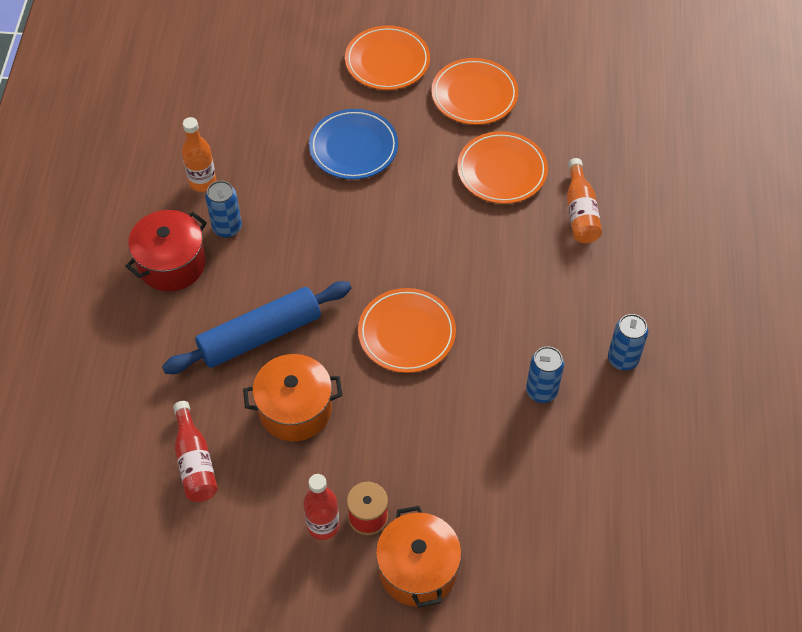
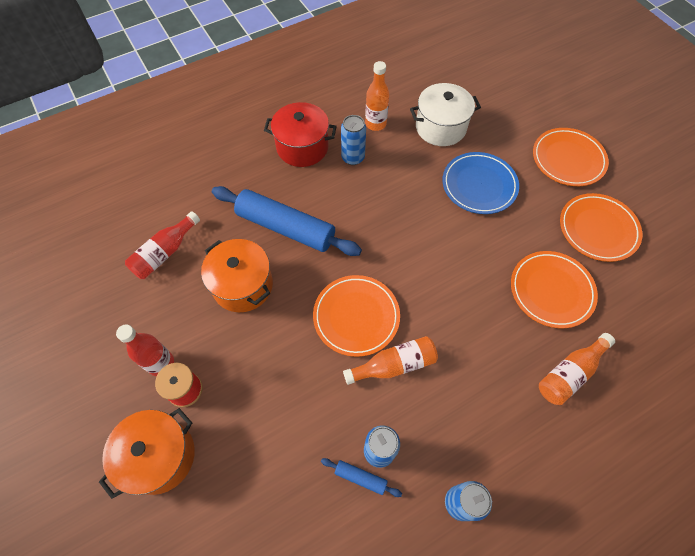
camera: 55 degrees right, 5 degrees up
none -> blue rolling pin [321,458,402,497]
none -> orange bottle [343,336,438,385]
none -> white pot [410,83,481,146]

